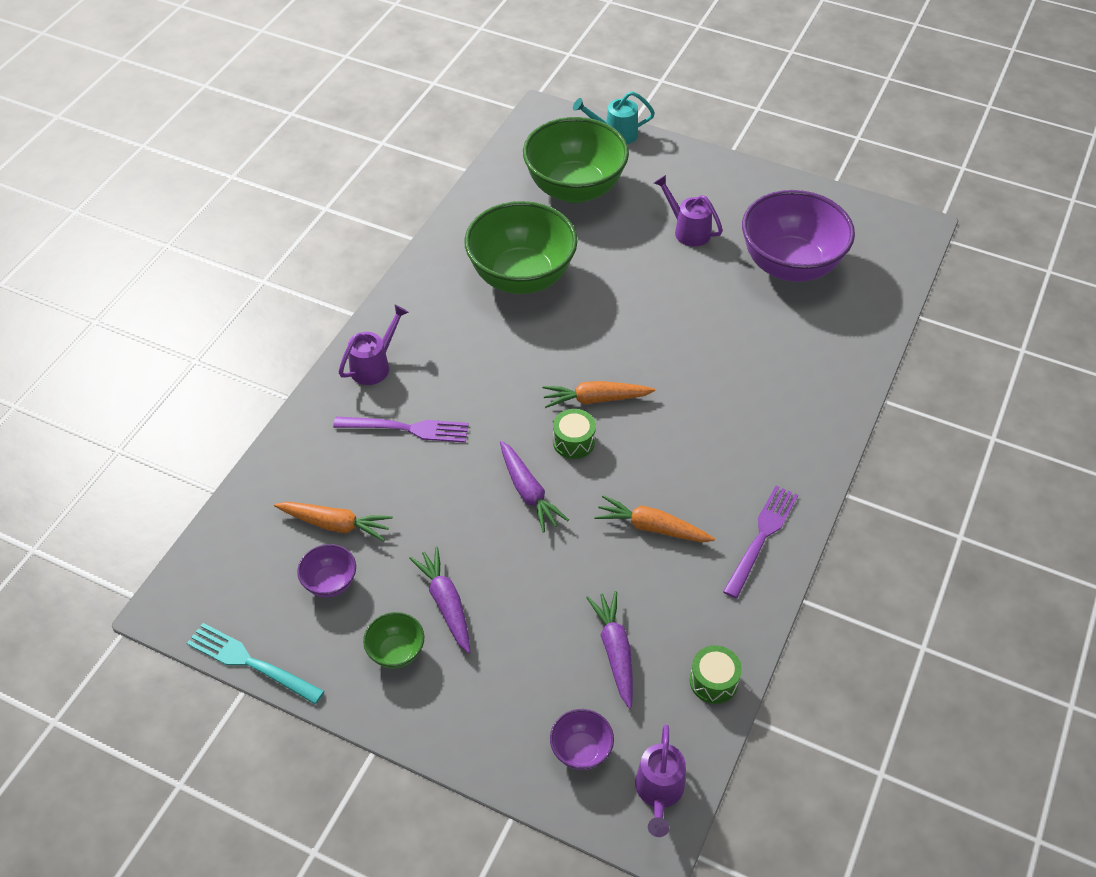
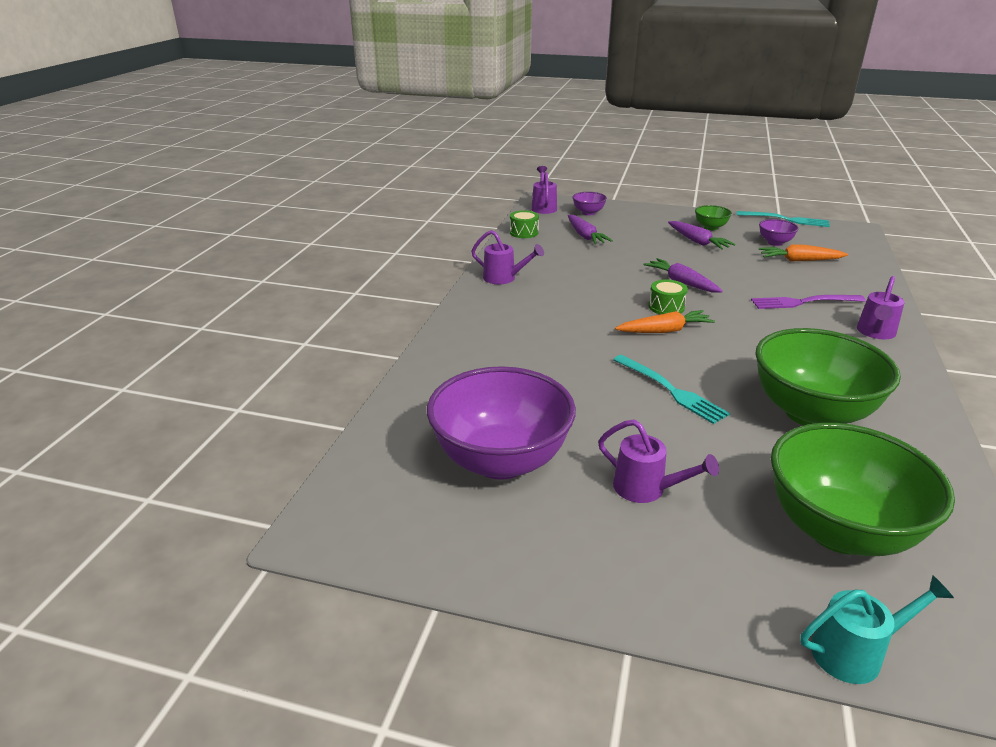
camera: 170 degrees right, 20 degrees down
orange carrot [594,495,715,542] -> none
purple fork [723,485,798,598] -> purple watering can [471,230,544,284]
none -> turquoise fork [613,355,730,424]

